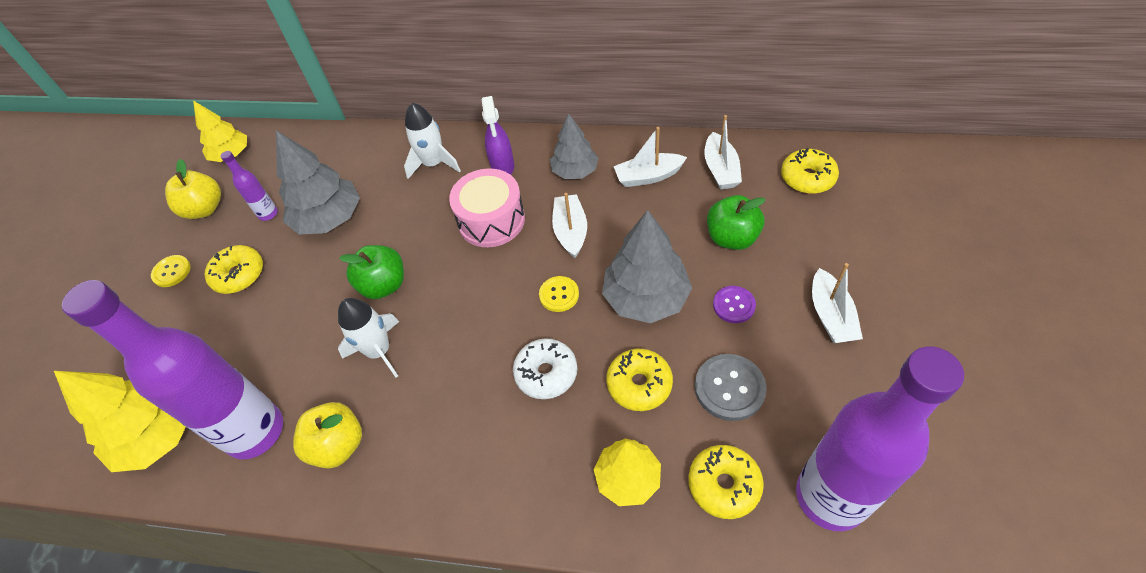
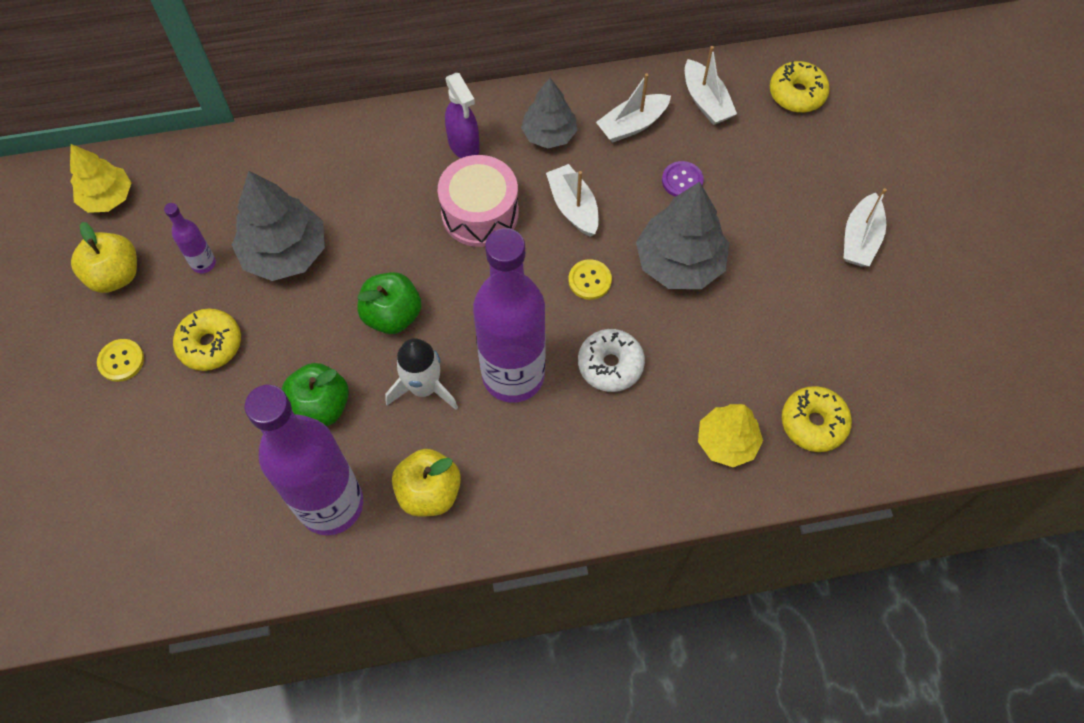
camera: 25 degrees left, 10 degrees up
yellow tree [54,371,186,472] -> none
white rocket [404,103,461,179] -> none
yellow donut [606,349,673,411] -> none
grey button [695,354,767,421] -> none
green apple [707,195,766,250] -> green apple moved to [282,363,349,426]
purple button [713,286,756,323] -> purple button moved to [662,161,704,197]
purple bottle [796,346,964,531] -> purple bottle moved to [473,228,546,403]
white boat [812,263,863,343] -> white boat turned 45 degrees clockwise [844,188,887,267]

